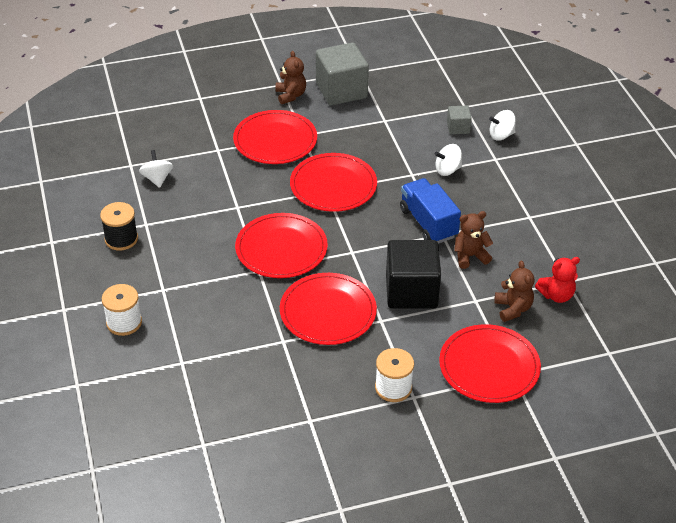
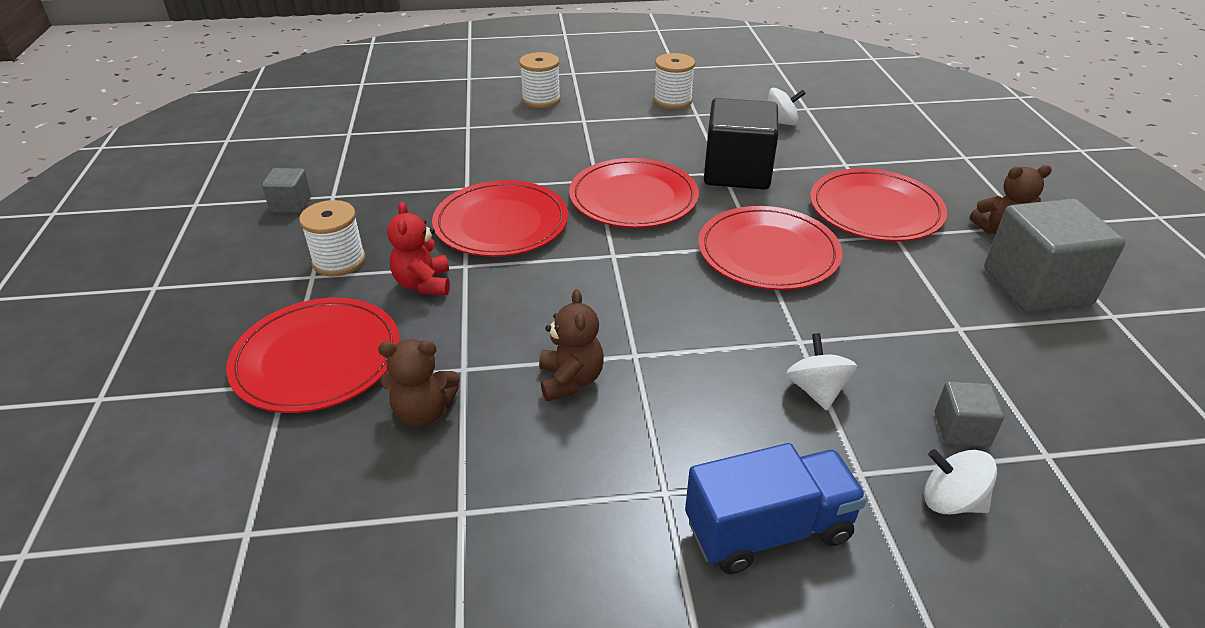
camera: 100 degrees right, 5 degrees down
black spool [100,202,138,251] -> white spool [654,53,695,109]
black cube [386,240,441,309] -> black cube moved to [704,98,779,190]
blue truck [400,178,461,244] -> blue truck moved to [685,443,867,574]
white spinning top [489,110,516,141] -> white spinning top turned 60 degrees counterclockwise [924,449,997,514]
red teddy bear [535,257,580,303] -> red teddy bear moved to [387,202,450,295]
none -> grey cube [262,168,311,213]

